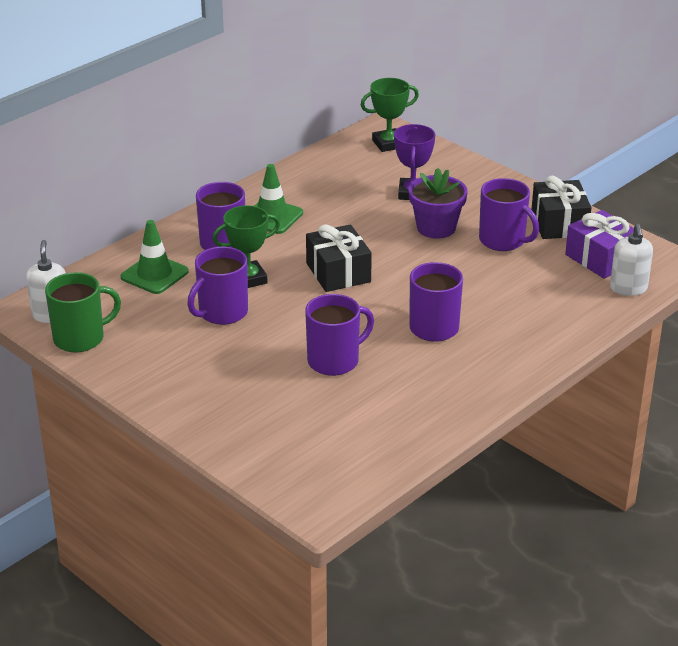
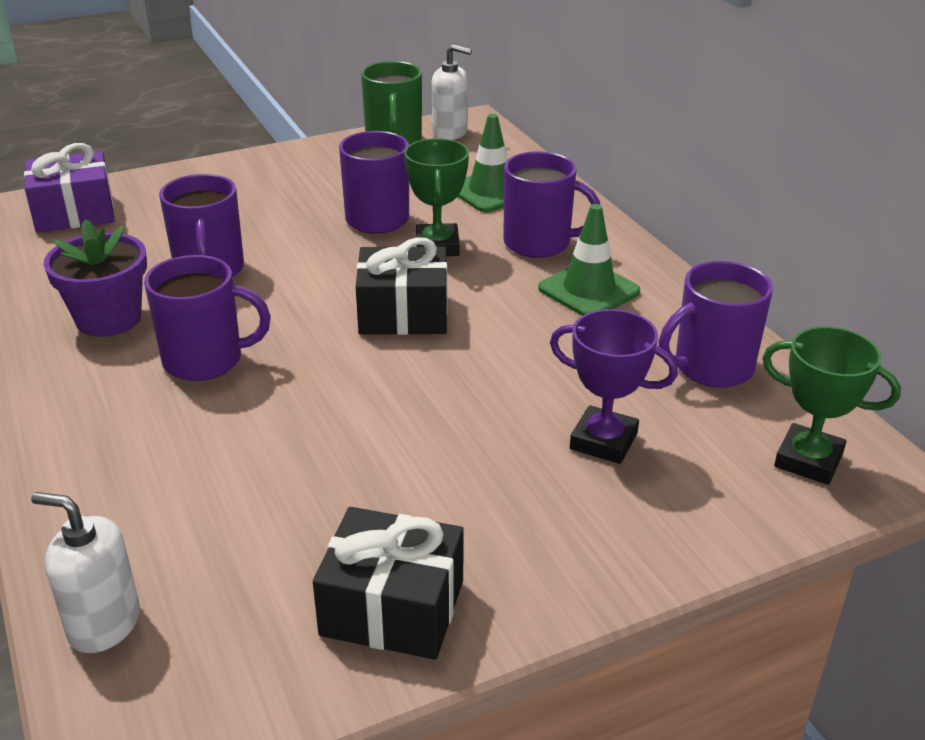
camera: 110 degrees right, 0 degrees up
green trophy [361,78,419,152] -> green trophy turned 60 degrees counterclockwise [762,326,901,485]
purple flower pot [408,168,468,239] -> purple flower pot moved to [43,219,147,337]
purple mug [479,178,539,251] -> purple mug moved to [659,261,773,388]
purple gift [565,210,634,279] -> purple gift moved to [24,143,115,233]

